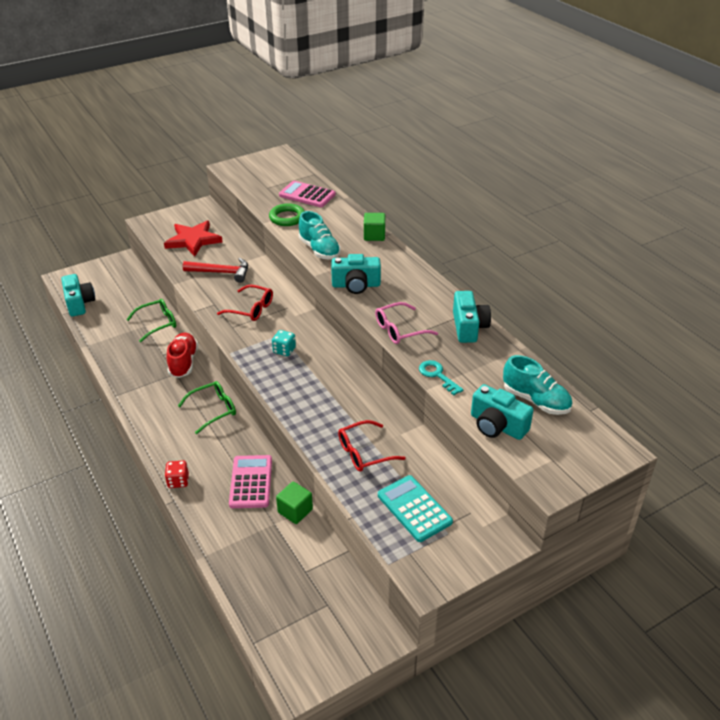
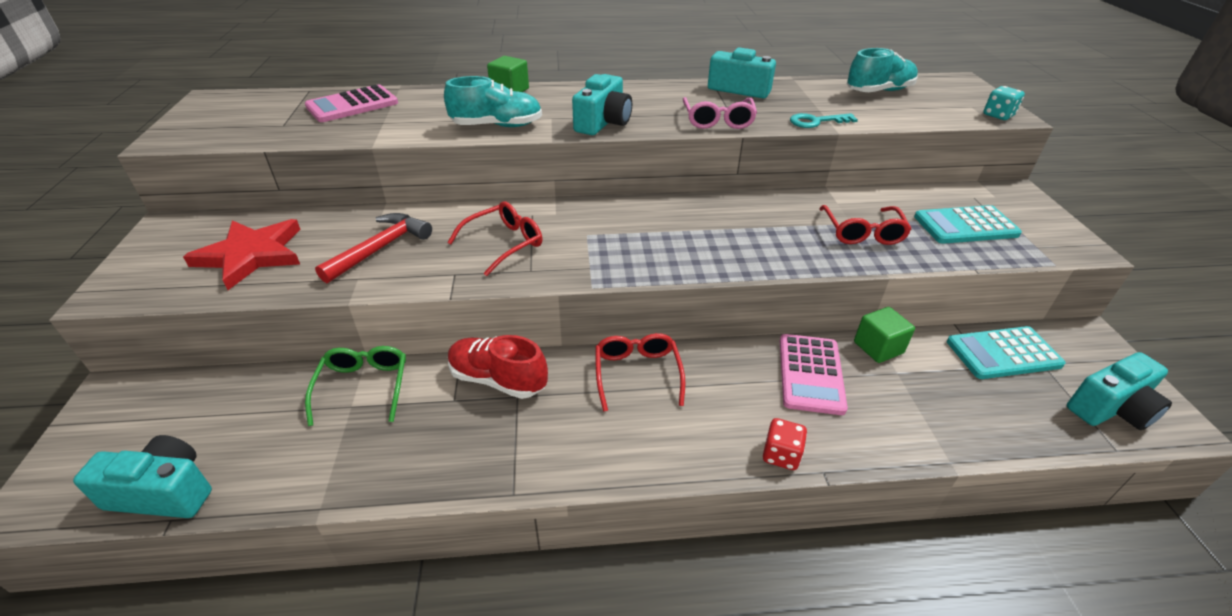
camera: 65 degrees left, 0 degrees up
green glasses [178,381,236,434] -> red glasses [595,333,685,412]
pink calculator [229,455,272,508] -> pink calculator turned 105 degrees counterclockwise [780,334,848,415]
green ring [269,203,305,226] -> none
turquoise dice [272,330,296,356] -> turquoise dice moved to [983,86,1025,120]
turquoise camera [471,384,533,440] -> turquoise camera moved to [1067,352,1172,430]
none -> turquoise calculator [947,326,1065,379]

